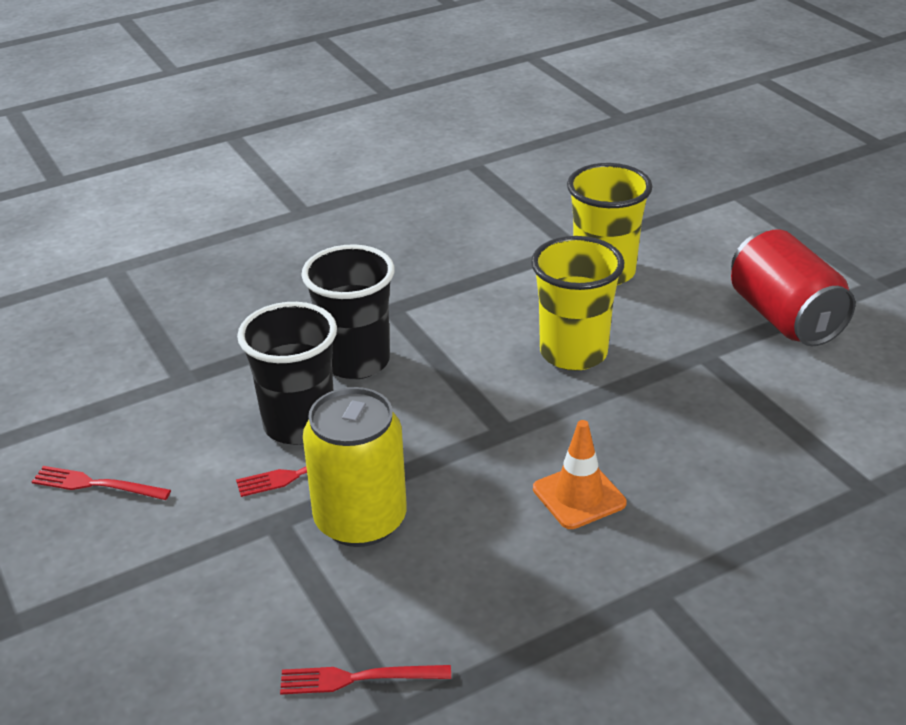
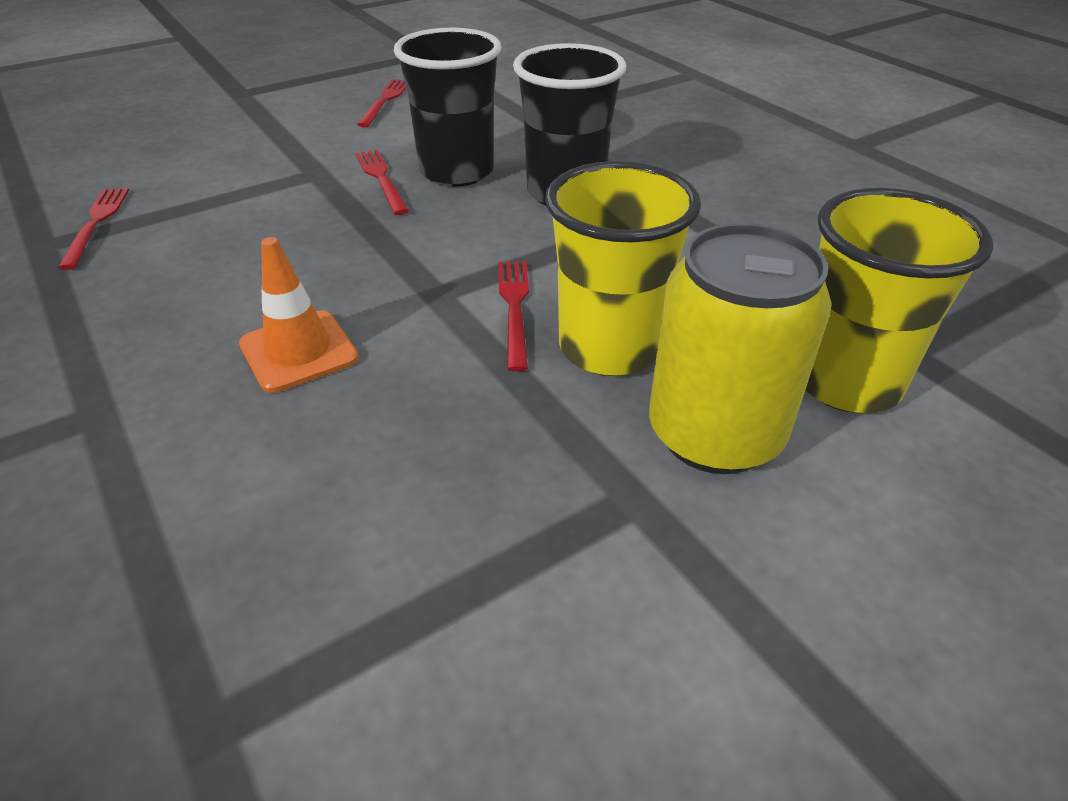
camera: 85 degrees right, 5 degrees up
yellow can [303,387,407,547] -> yellow can moved to [649,223,832,474]
red can [731,229,855,346] -> none
none -> red fork [498,261,529,372]

